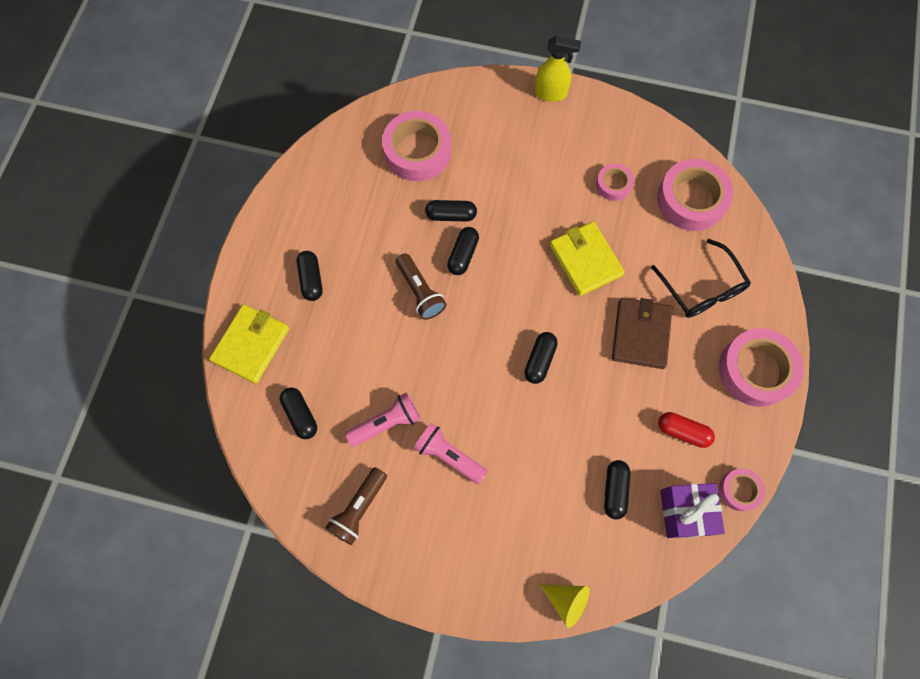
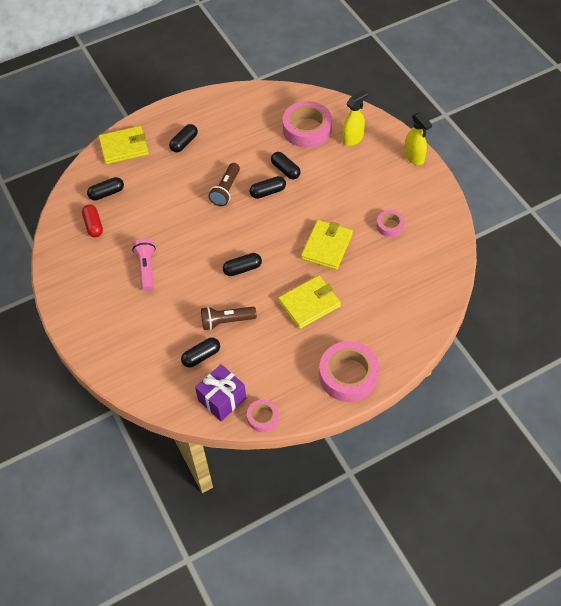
camera: 50 degrees right, 15 degrees down
black capsule [280,387,317,439] -> black capsule turned 45 degrees clockwise [87,177,124,201]
brown flashlight [325,467,387,545] -> brown flashlight moved to [201,306,257,331]
pink flashlight [345,392,420,447] -> none
yellow cone [540,585,589,628] -> none
brown wallet [612,298,672,369] -> yellow wallet [278,275,341,329]
black glasses [651,239,751,318] -> none
pink tape [657,159,733,231] -> none
red capsule [658,412,715,448] -> red capsule moved to [82,205,103,237]
none -> yellow spray bottle [342,90,368,146]

